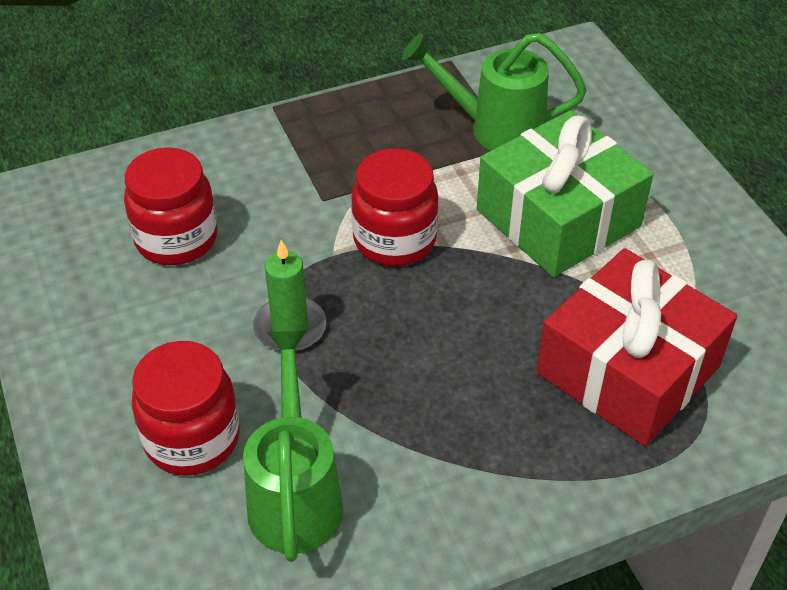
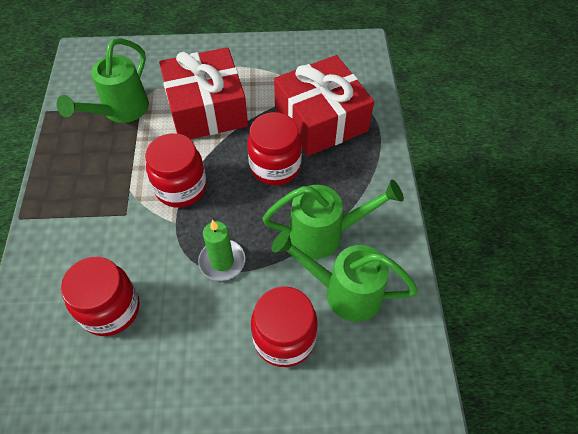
camera: 70 degrees left, 10 degrees up
green gift [477,110,653,277] -> red gift [159,47,248,139]
none -> red jar [247,112,302,185]
none -> green watering can [262,180,404,259]

